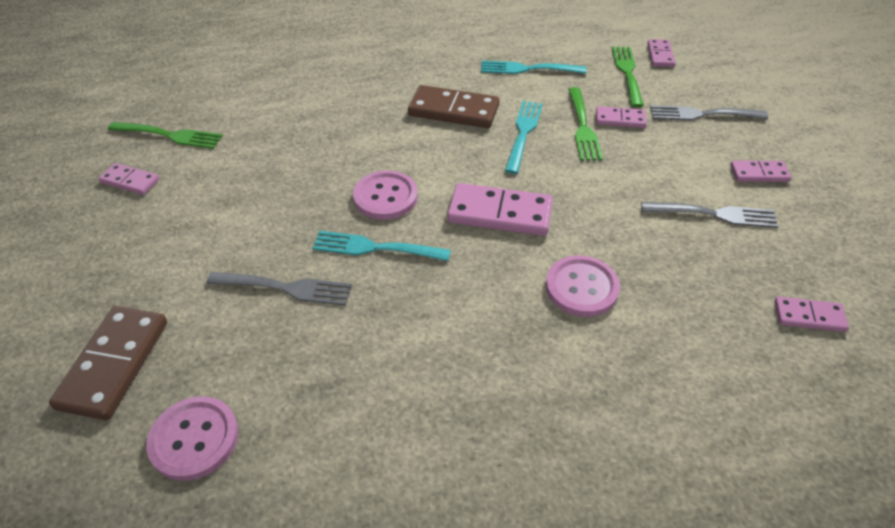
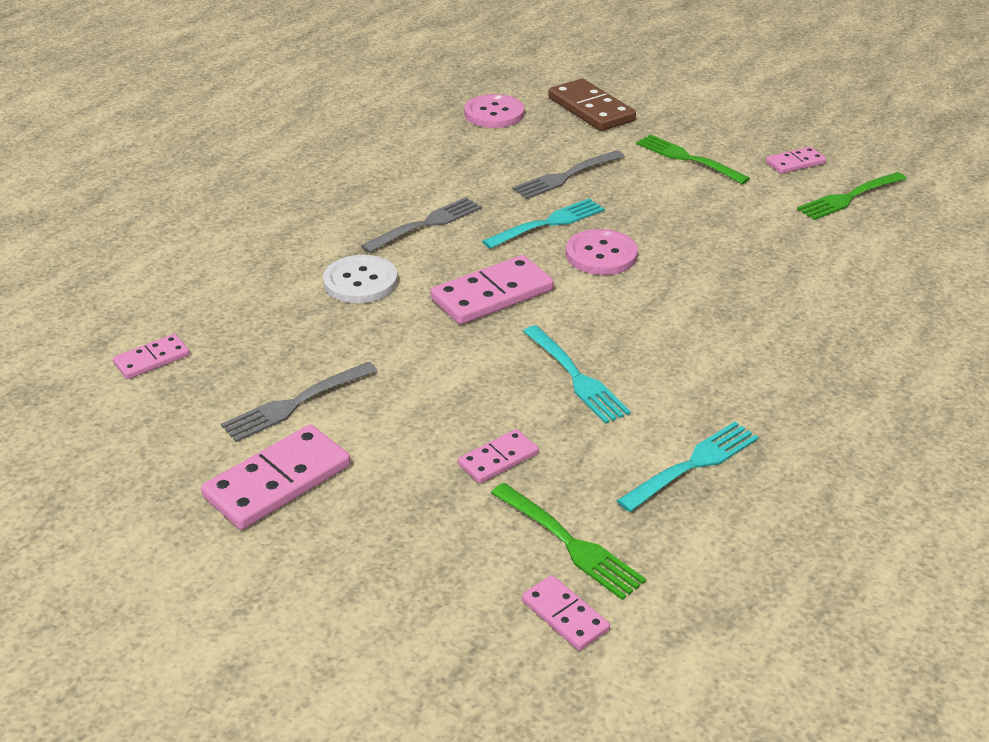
camera: 135 degrees right, 10 degrees down
brown domino [408,85,500,128] -> none
pink button [546,256,620,317] -> white button [323,255,398,303]
green fork [568,87,603,161] -> green fork moved to [636,134,750,184]
grey fork [650,105,768,120] -> grey fork moved to [361,197,482,253]
pink domino [730,160,792,182] -> pink domino [201,425,351,530], size x1.77

